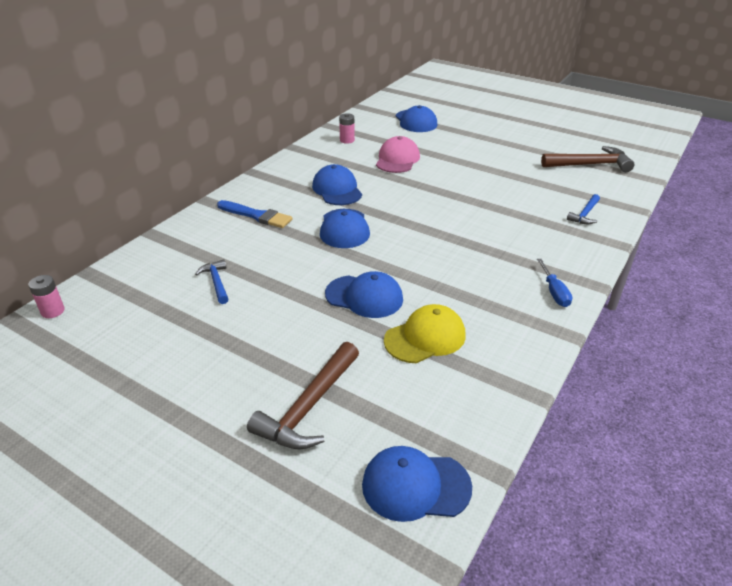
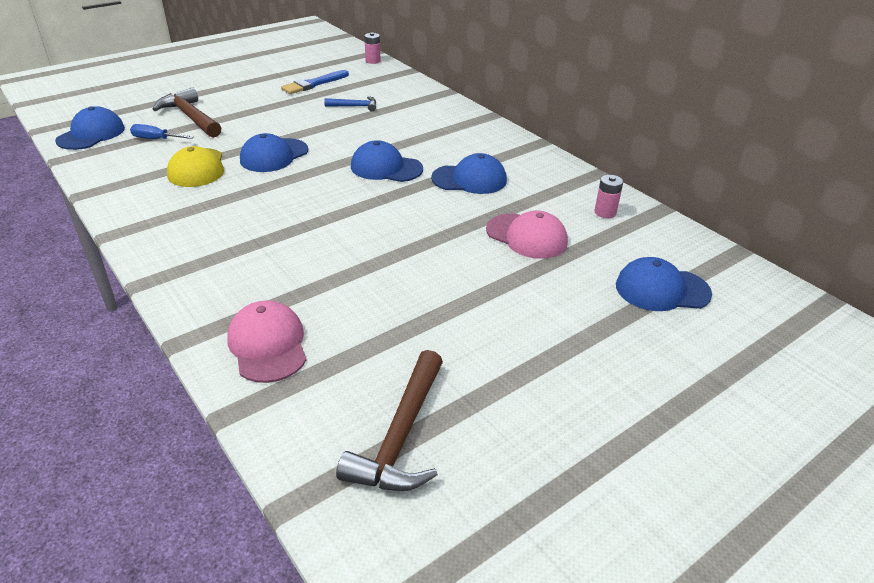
camera: 110 degrees right, 0 degrees up
blue brush [217,200,292,228] -> blue brush moved to [281,70,349,94]
blue screwdriver [537,259,572,307] -> blue screwdriver moved to [130,124,194,139]
blue hammer [567,194,600,224] -> pink cap [227,300,306,383]

